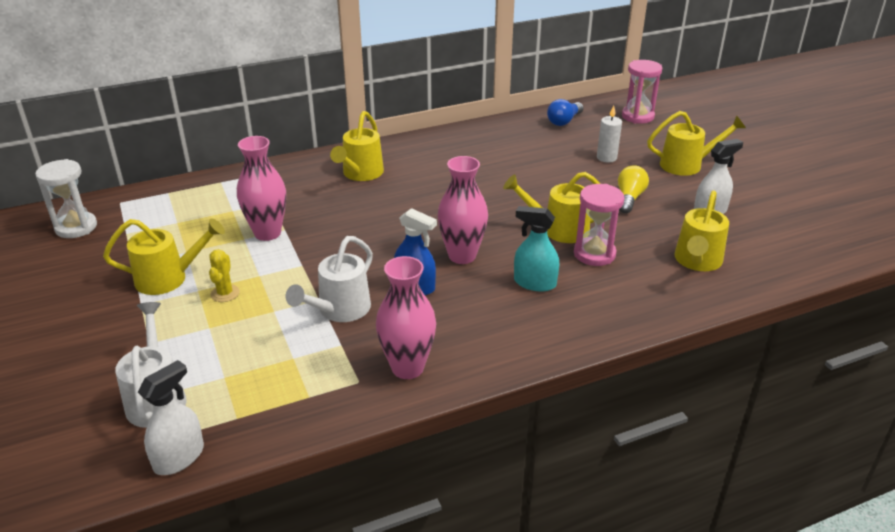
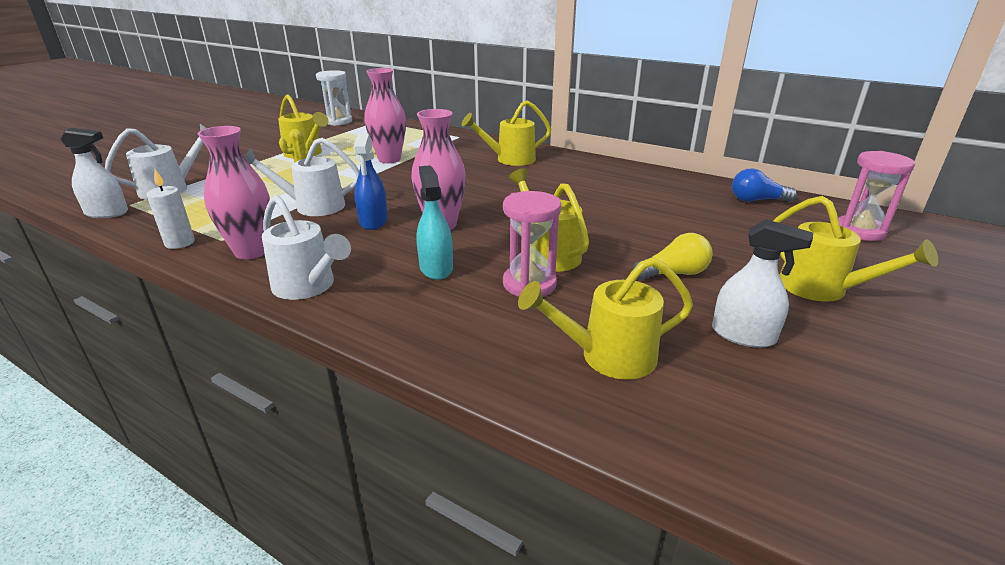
camera: 55 degrees right, 5 degrees down
white candle [597,105,622,163] -> white candle moved to [146,170,195,249]
none -> white watering can [262,195,351,300]

